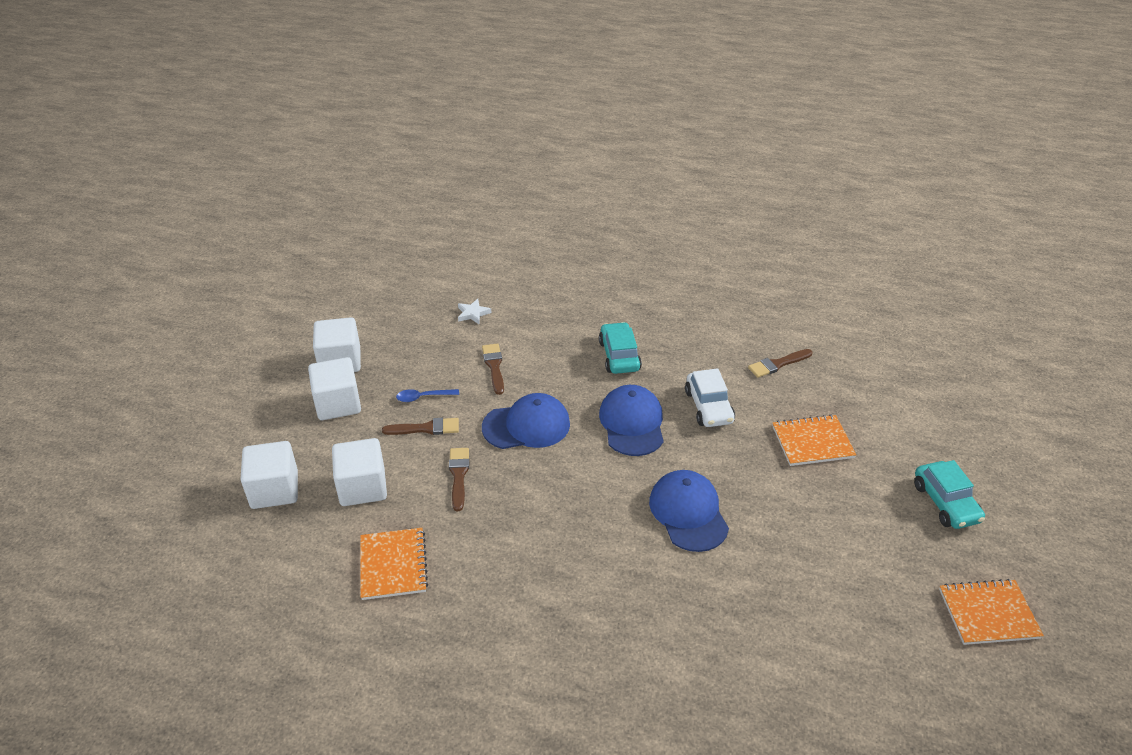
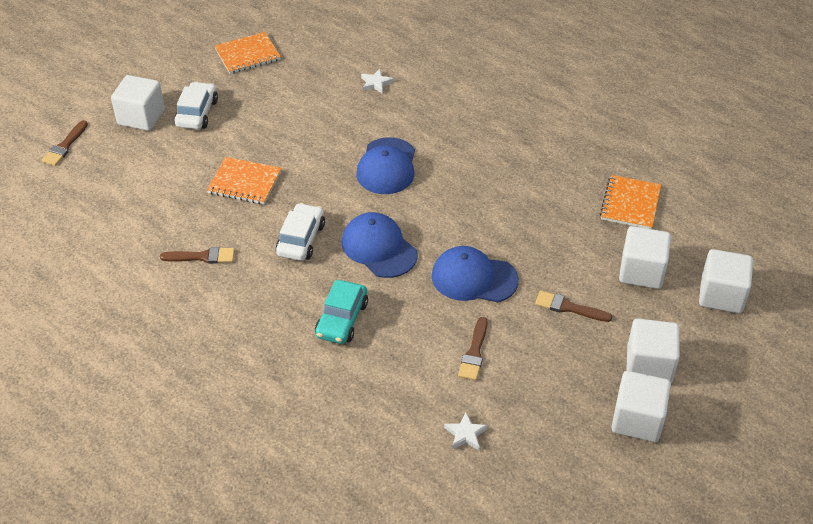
camera: 155 degrees left, 5 degrees up
blue spoon [396,389,459,402] -> none
brown brush [449,448,469,511] -> brown brush moved to [42,120,88,166]
blue cap [599,385,664,456] -> blue cap turned 120 degrees clockwise [342,212,418,278]
turquoise car [914,460,985,529] -> white car [174,82,218,129]
orange notebook [939,579,1044,645] -> orange notebook turned 45 degrees counterclockwise [215,32,281,74]
none -> white cube [111,75,165,131]
none -> white star [361,69,393,94]

